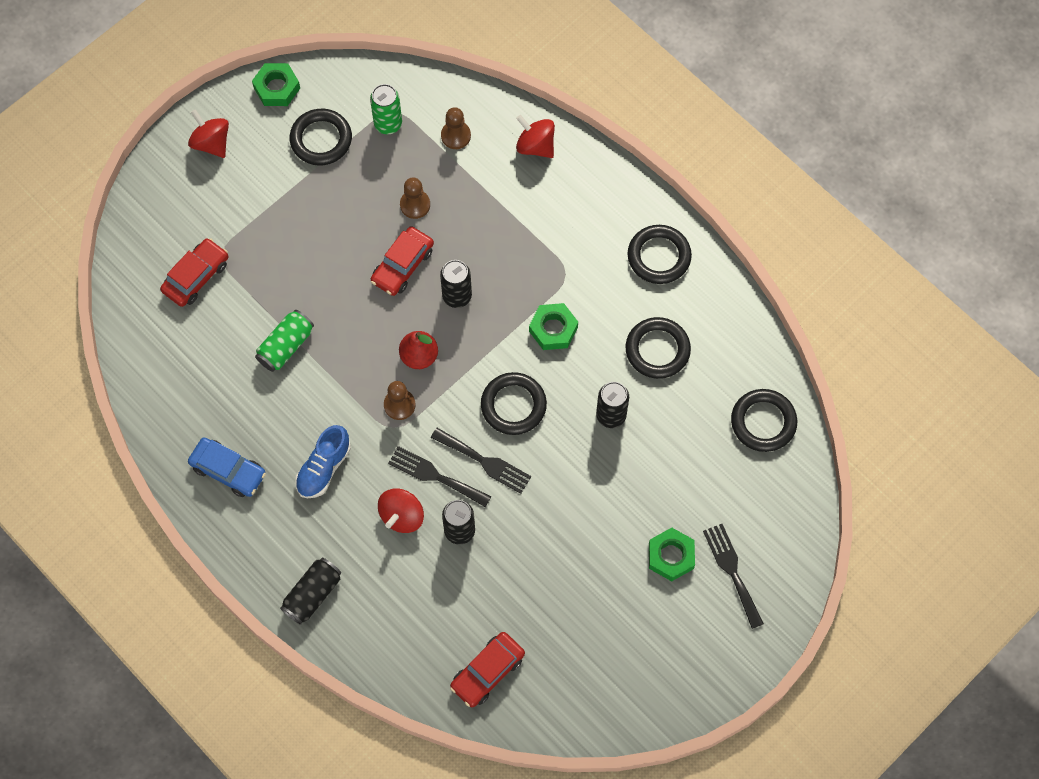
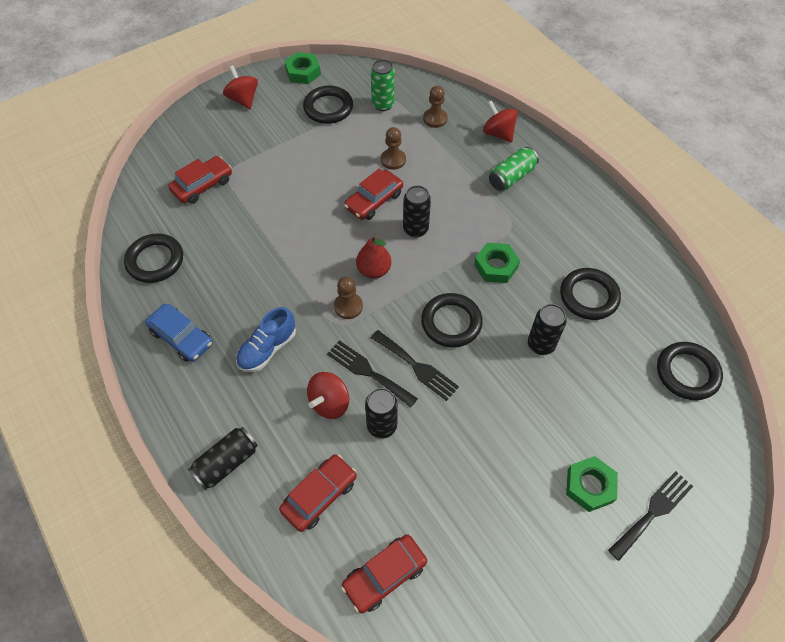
camera: 10 degrees right, 10 degrees down
green can [255,310,314,372] -> green can moved to [489,147,539,191]
black ring [628,225,692,284] -> black ring moved to [124,233,183,283]
black fork [703,524,764,629] -> black fork turned 60 degrees clockwise [608,471,693,561]
none -> red car [279,454,357,532]

